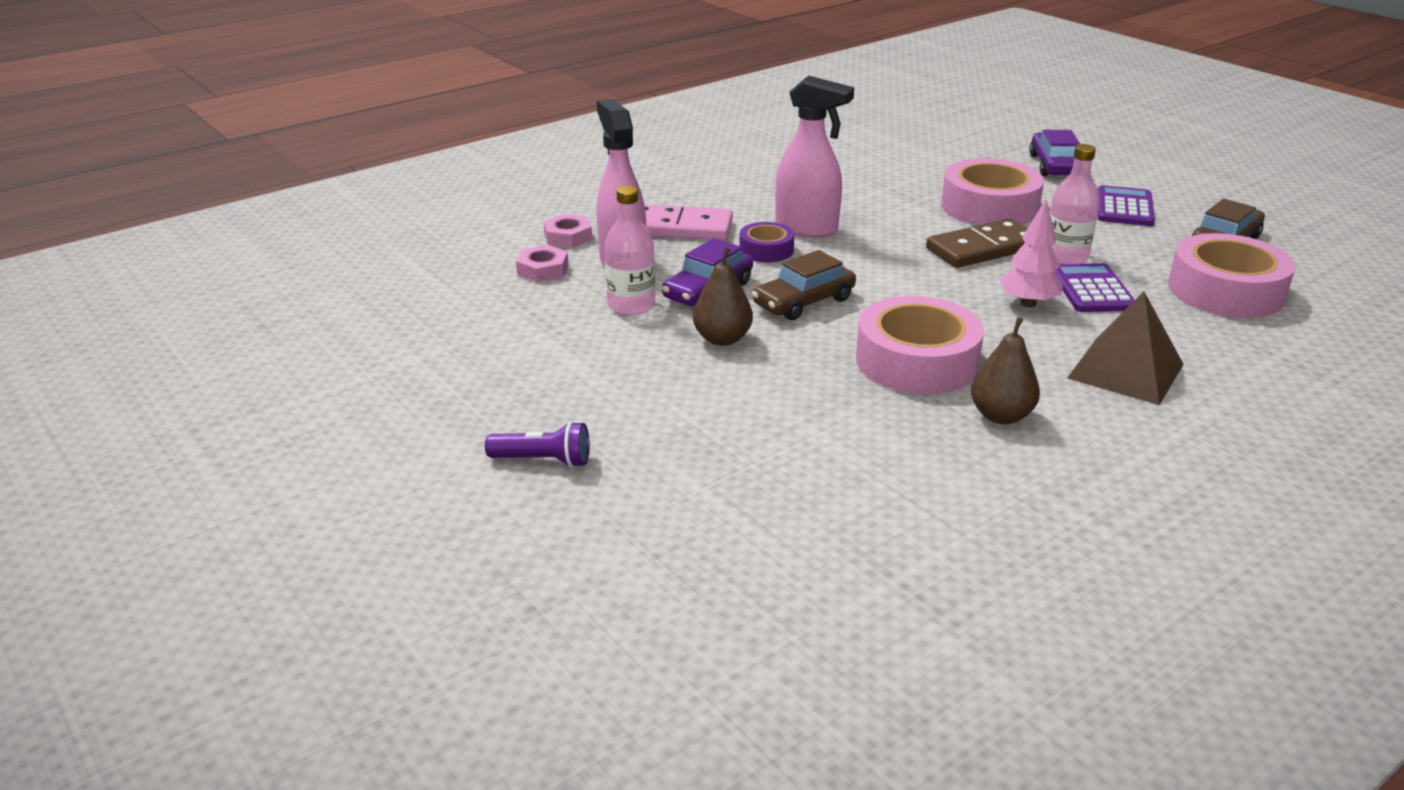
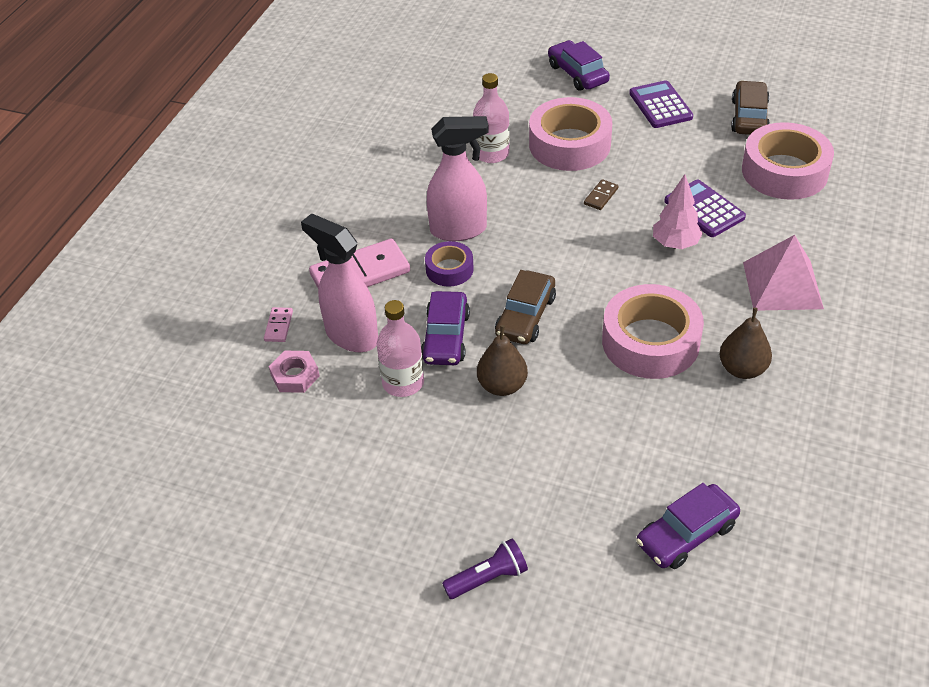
camera: 30 degrees left, 15 degrees up
pink nut [543,214,592,248] -> pink domino [264,307,293,342]
brown domino [926,219,1027,268] -> brown domino [584,179,619,210], size x0.45
pink bottle [1050,144,1100,264] -> pink bottle moved to [473,73,510,163]
brown pyramid [1067,292,1184,405] -> pink pyramid [743,235,824,311]
none -> purple car [636,483,740,569]

